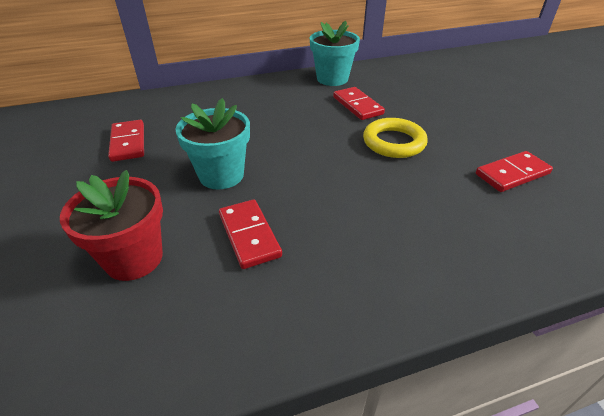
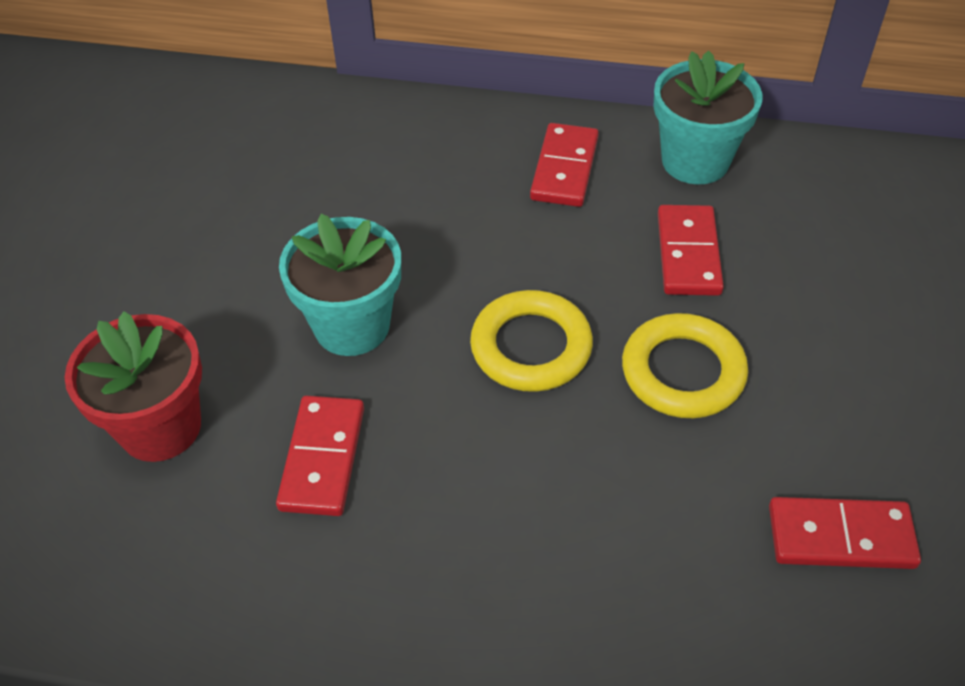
camera: 30 degrees right, 10 degrees up
red domino [108,120,144,162] -> red domino moved to [530,123,599,207]
none -> yellow ring [470,290,593,392]

